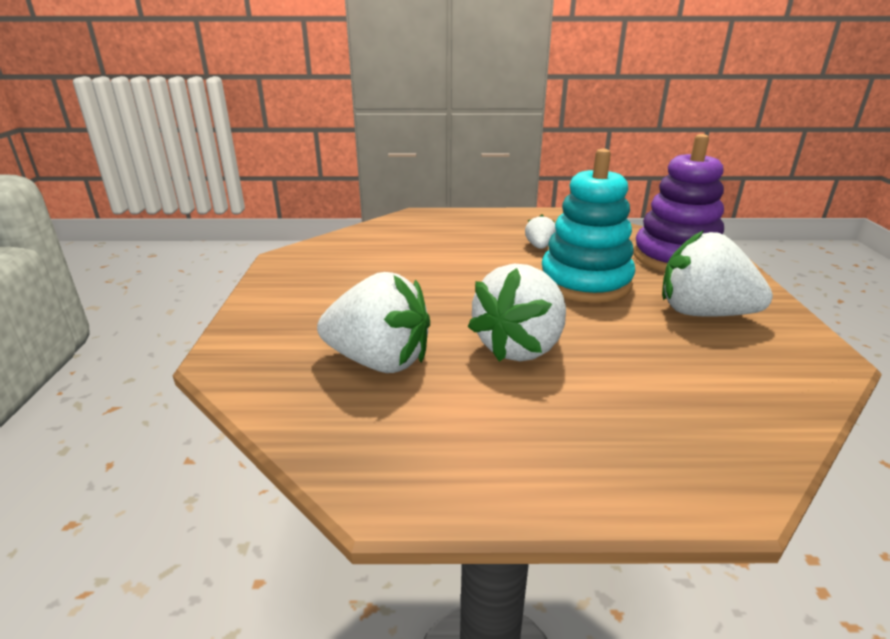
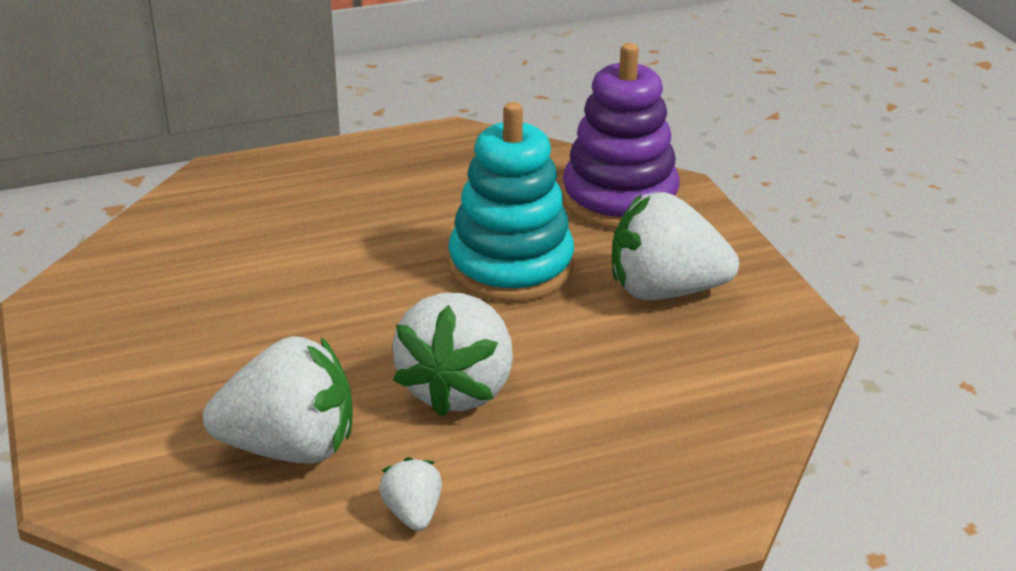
camera: 20 degrees left, 5 degrees up
white strawberry [525,215,556,249] -> white strawberry moved to [379,457,442,531]

